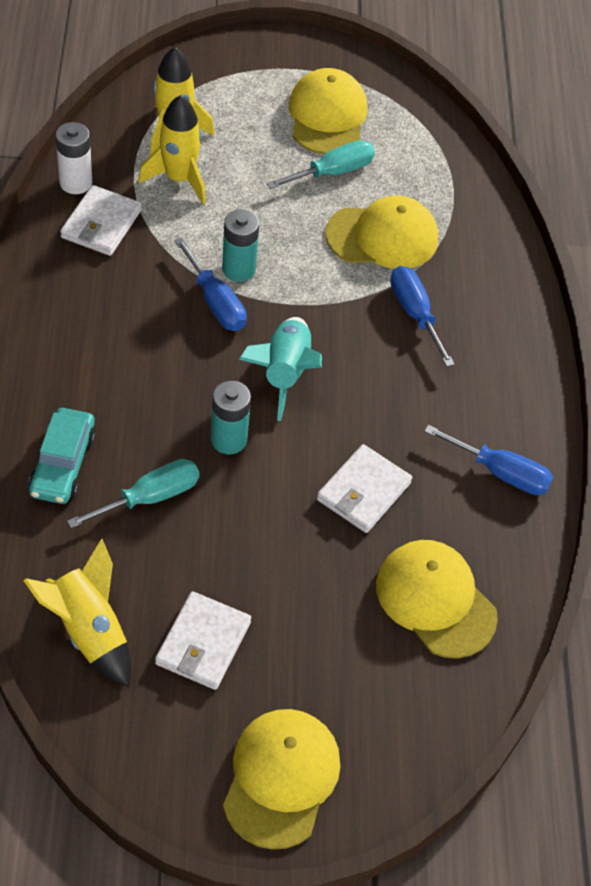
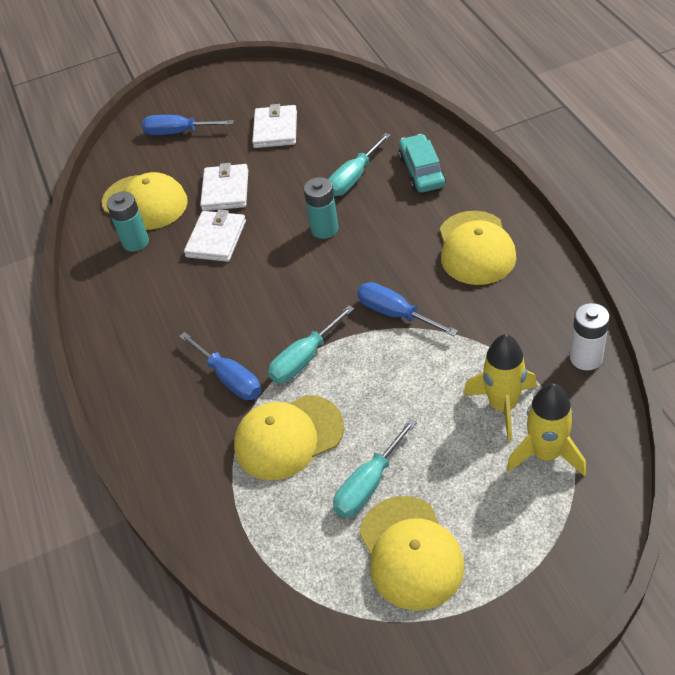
camera: 170 degrees right, 5 degrees down
yellow rocket [23,539,131,687] -> none
white wallet [60,185,142,256] -> white wallet moved to [200,163,248,211]
turquoise battery [222,209,259,282] -> turquoise battery moved to [107,192,149,252]
yellow cap [223,709,340,850] -> yellow cap moved to [440,211,517,285]
turquoise rocket [239,317,322,421] -> none
blue screwdriver [424,425,553,495] -> blue screwdriver moved to [142,115,234,135]
none -> turquoise screwdriver [268,305,354,383]

